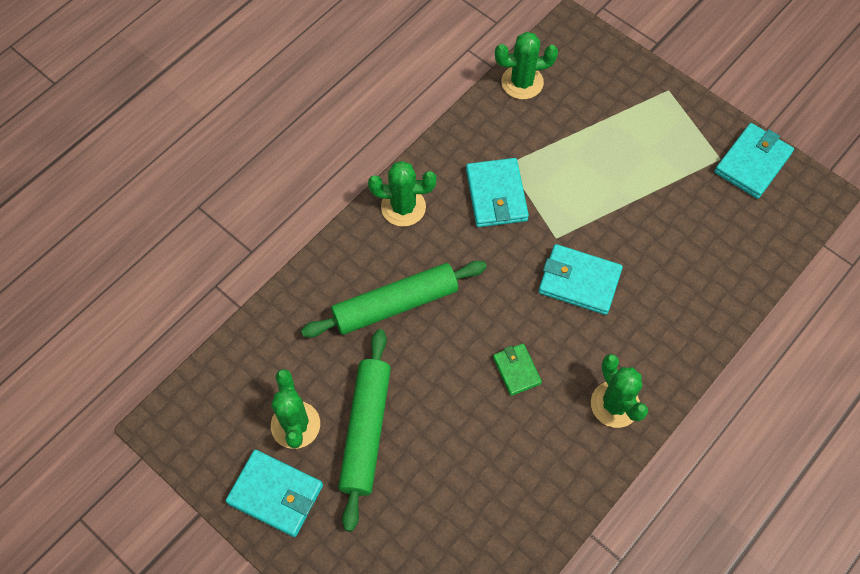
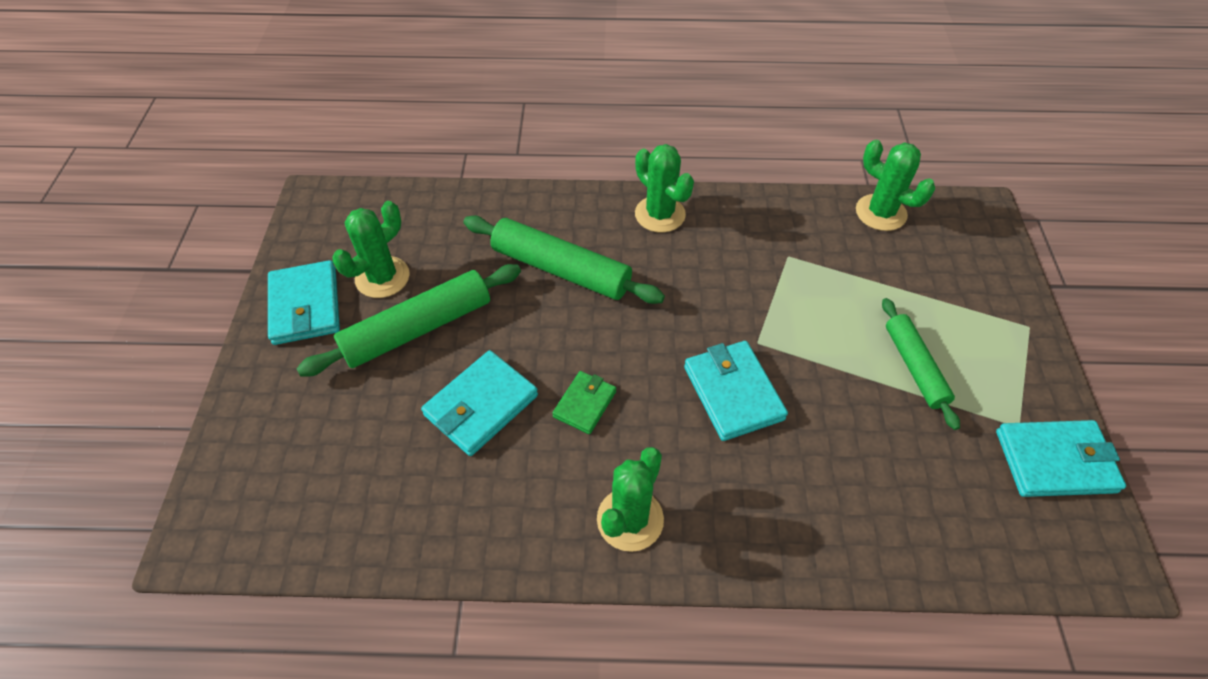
camera: 50 degrees right, 10 degrees down
turquoise wallet [466,158,529,227] -> turquoise wallet moved to [421,350,538,456]
none -> green rolling pin [882,298,960,430]

